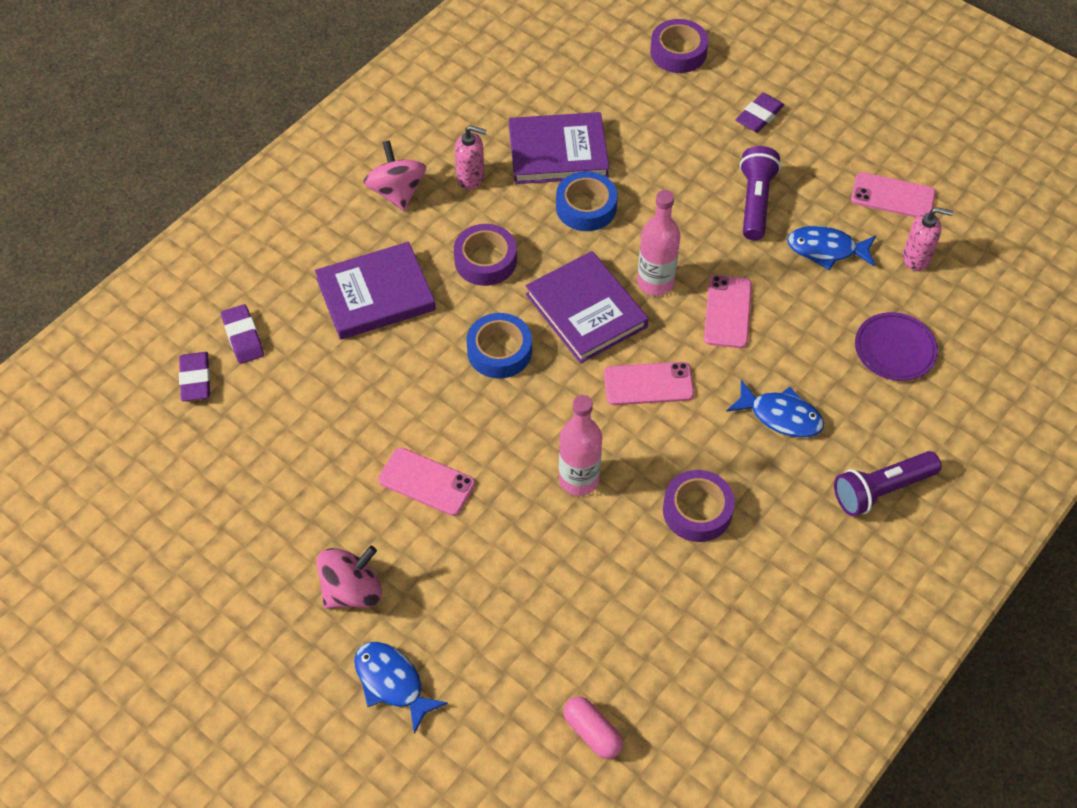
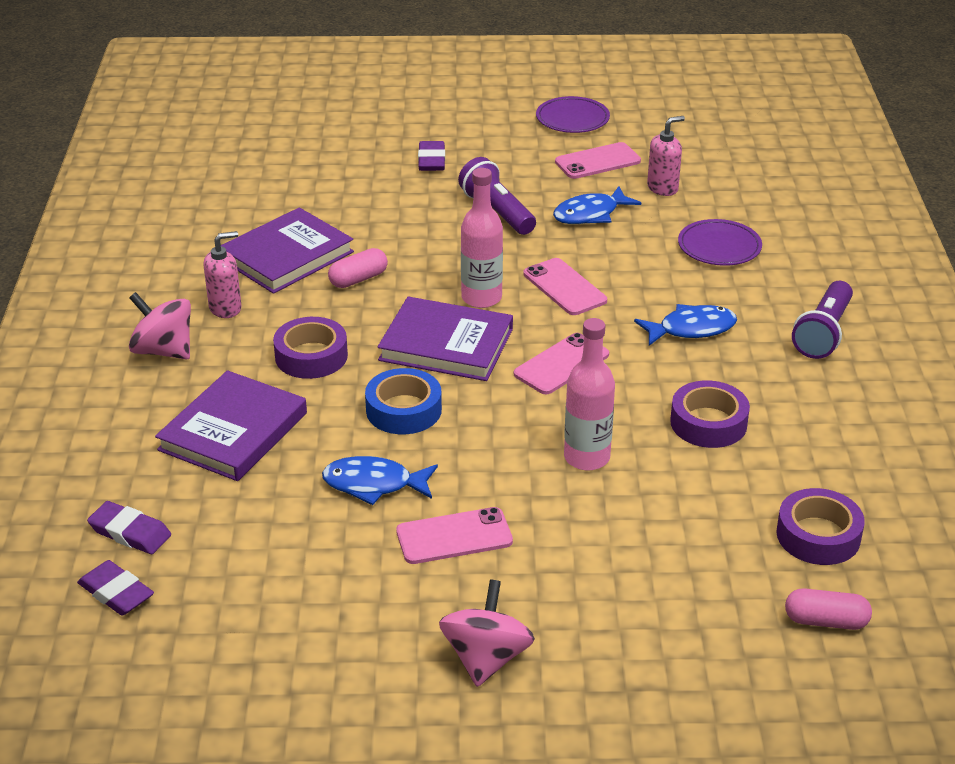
camera: 40 degrees left, 20 degrees down
blue fish [354,642,448,734] -> blue fish moved to [322,456,438,505]
blue tape [556,171,617,231] -> pink capsule [328,248,388,288]
purple tape [650,19,709,73] -> purple tape moved to [776,488,865,565]
none -> purple plate [536,96,610,133]

